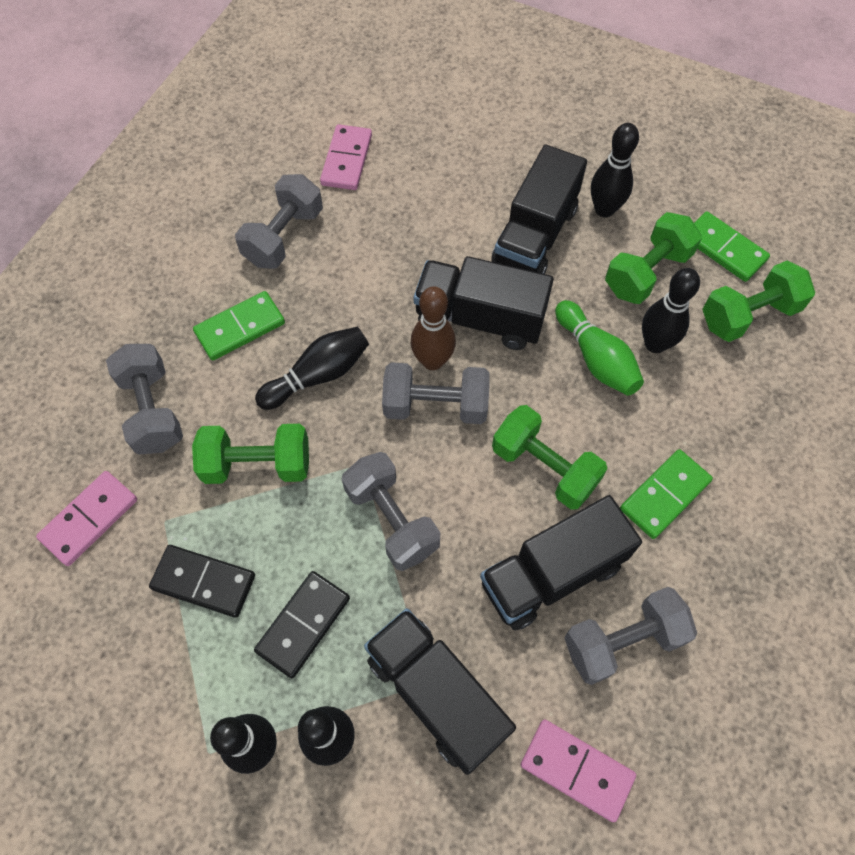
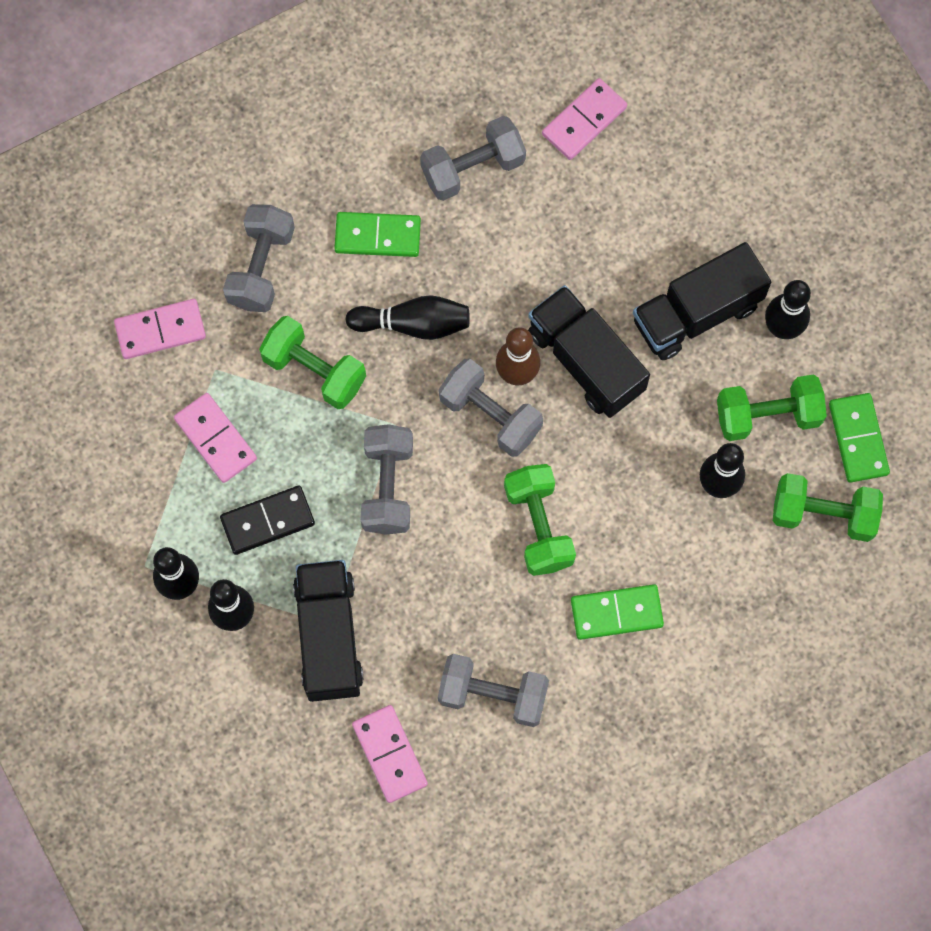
camera: 35 degrees right, 10 degrees up
black domino [149,545,255,618] -> pink domino [174,393,257,483]
black truck [480,495,642,631] -> none
green bowling pin [555,300,644,396] -> none

